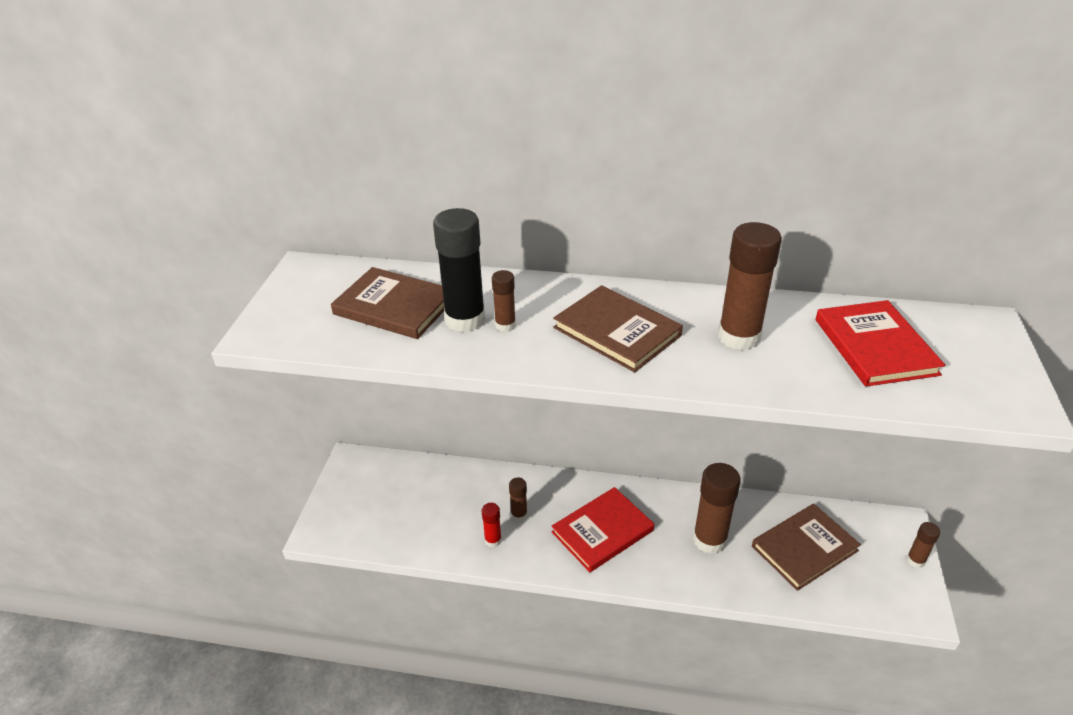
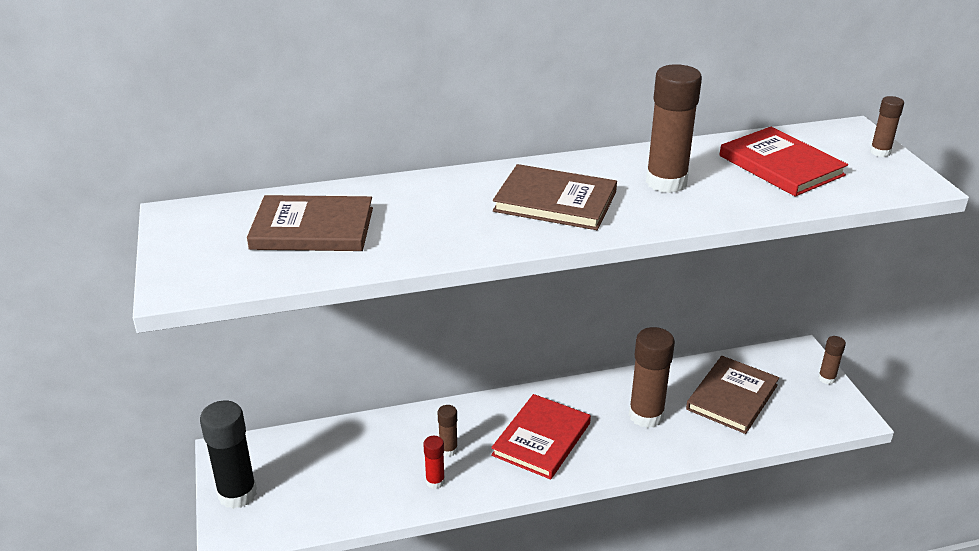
camera: 25 degrees left, 5 degrees down
black glue stick [433,208,486,332] -> black glue stick moved to [200,401,257,509]
brown glue stick [492,270,516,332] -> brown glue stick moved to [870,96,904,157]

